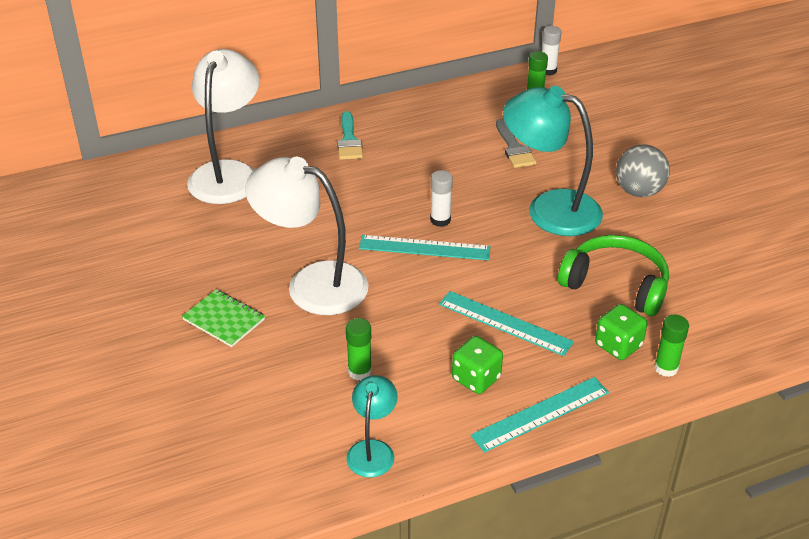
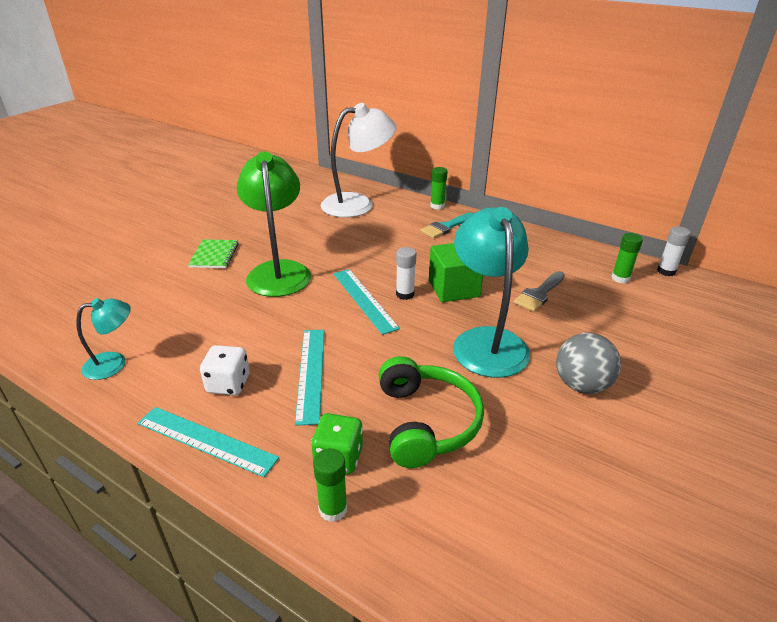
camera: 55 degrees right, 5 degrees down
white lamp [245,157,369,315] -> green lamp [237,152,311,297]
green glue stick [346,318,372,381] -> green glue stick moved to [430,167,448,209]
green dice [452,336,503,394] -> white dice [200,345,250,395]
none -> green cube [429,243,483,302]

